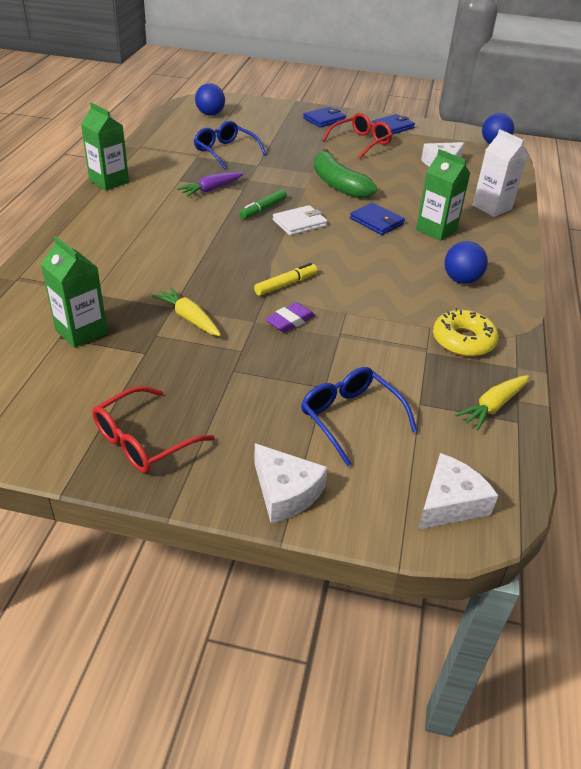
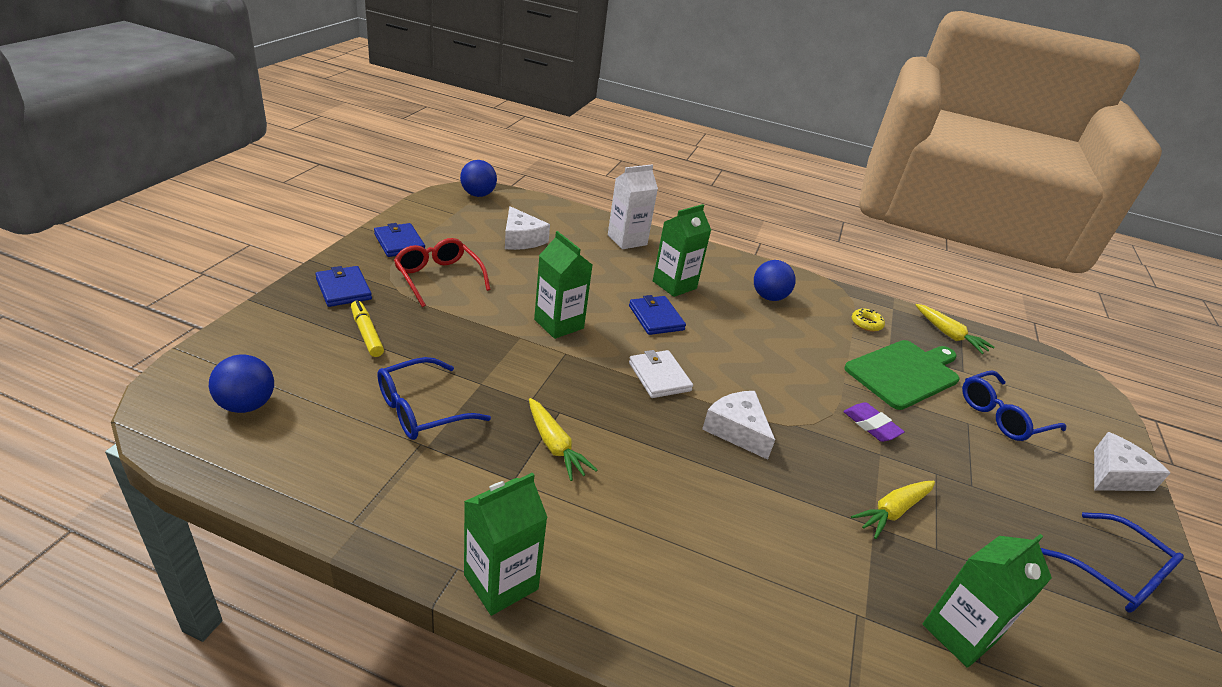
camera: 85 degrees left, 5 degrees down
red glasses [92,386,215,473] -> blue glasses [1041,512,1184,613]
purple carrot [177,172,243,197] -> yellow carrot [529,398,597,481]
green marker [240,189,287,219] -> none
yellow marker [254,263,317,296] -> yellow marker moved to [351,300,384,357]
green banana [314,149,377,199] -> green carton [534,231,592,339]
blue wallet [350,203,405,235] -> blue wallet turned 75 degrees counterclockwise [629,295,686,335]
white cheese [418,453,499,530] -> white cheese moved to [702,391,775,460]
yellow donut [433,308,499,357] -> yellow donut [852,308,885,332], size x0.57
none -> green cutting board [844,340,959,410]

